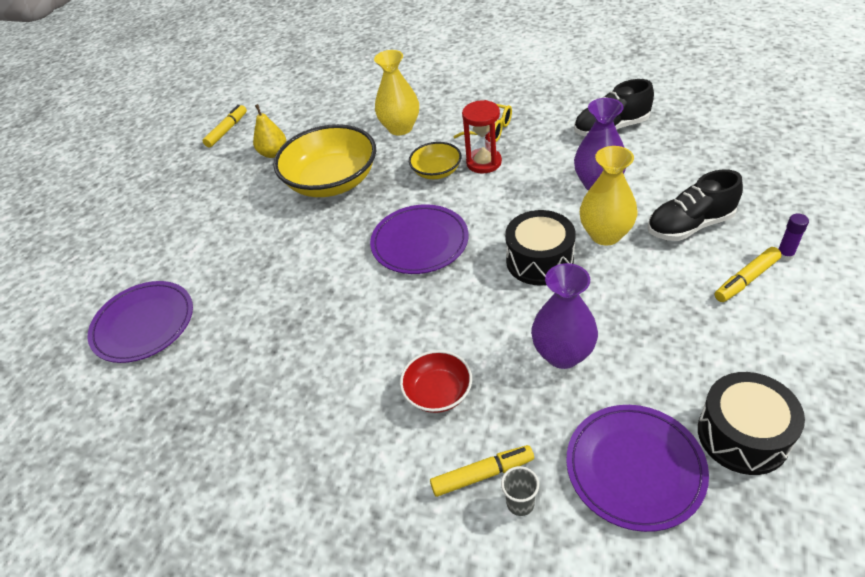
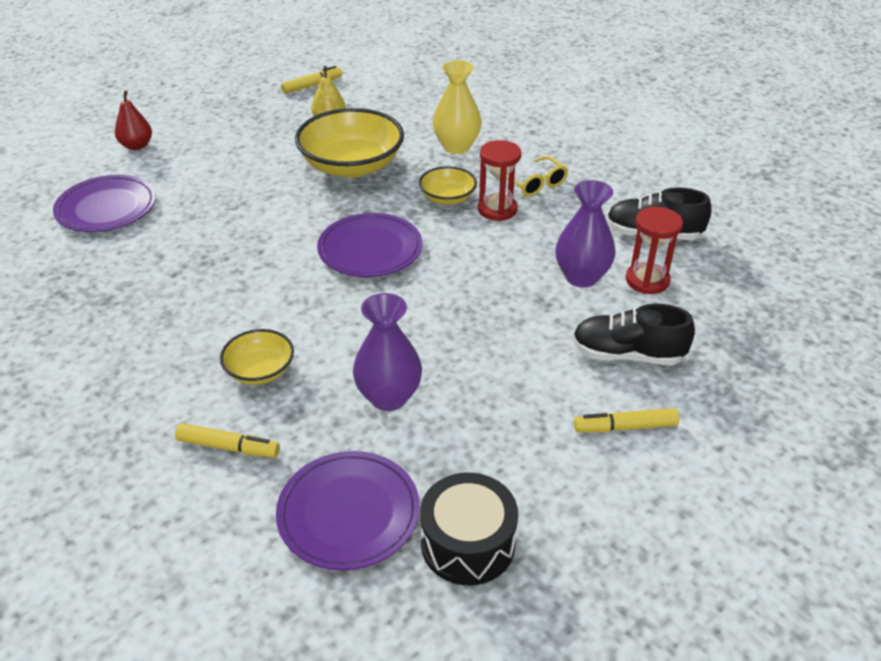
camera: 25 degrees right, 5 degrees down
red bowl [400,350,472,413] -> yellow bowl [220,329,294,385]
grey cup [501,466,539,516] -> none
black drum [505,210,576,286] -> none
yellow vase [580,146,637,246] -> none
purple glue stick [778,214,809,261] -> none
none -> red pear [115,91,152,150]
none -> red hourglass [626,207,683,294]

